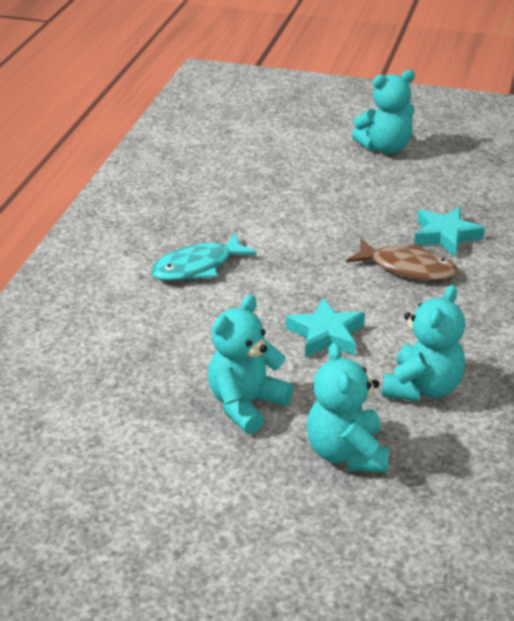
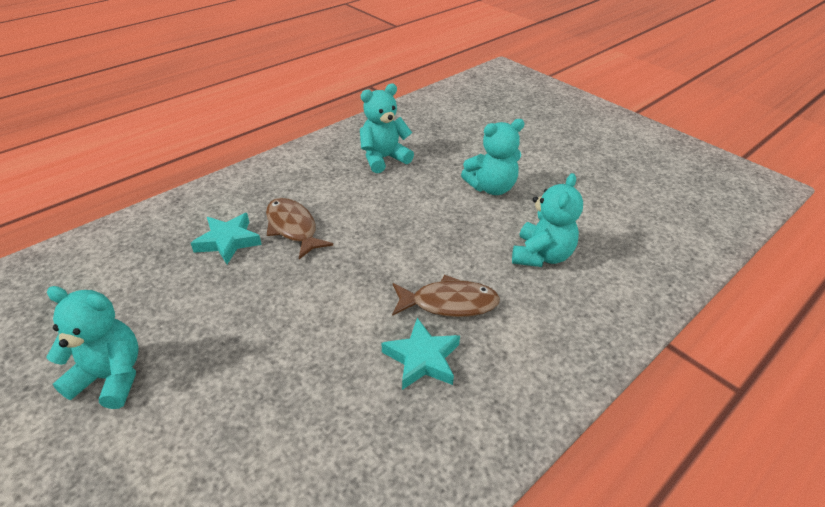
camera: 150 degrees left, 5 degrees up
turquoise fish [151,233,257,281] -> brown fish [392,275,500,317]
turquoise star [286,298,365,357] -> turquoise star moved to [382,318,460,390]
turquoise teddy bear [307,342,389,473] -> turquoise teddy bear moved to [512,173,583,267]

